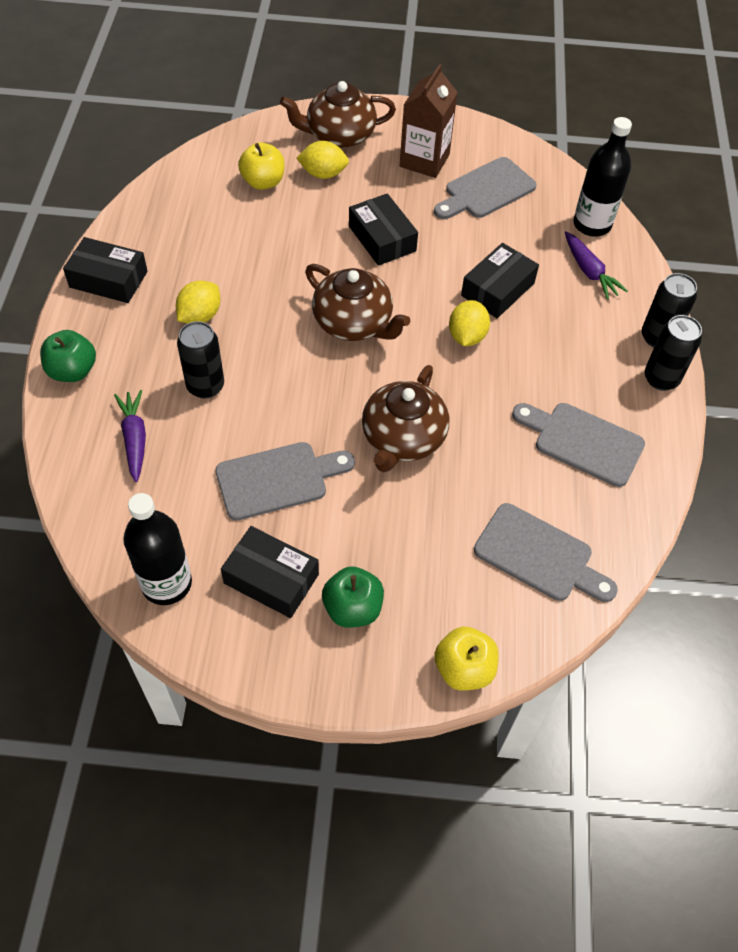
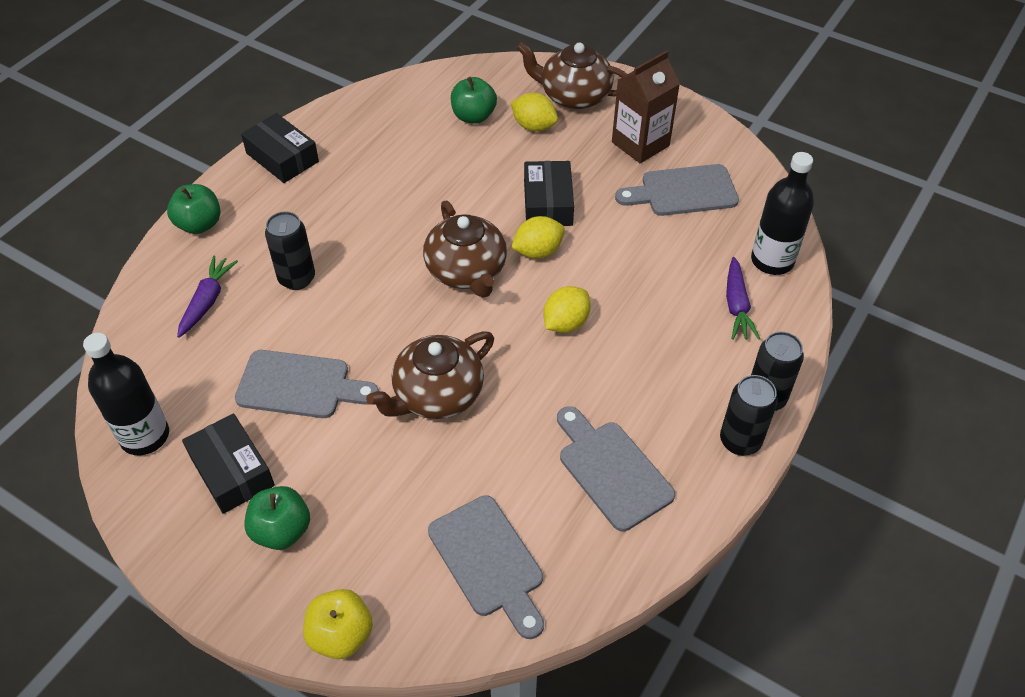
camera: 30 degrees right, 5 degrees down
yellow lemon [176,281,220,323] -> yellow lemon moved to [511,216,565,258]
yellow apple [238,142,285,190] -> green apple [451,77,497,124]
black box [461,243,539,318] -> none

